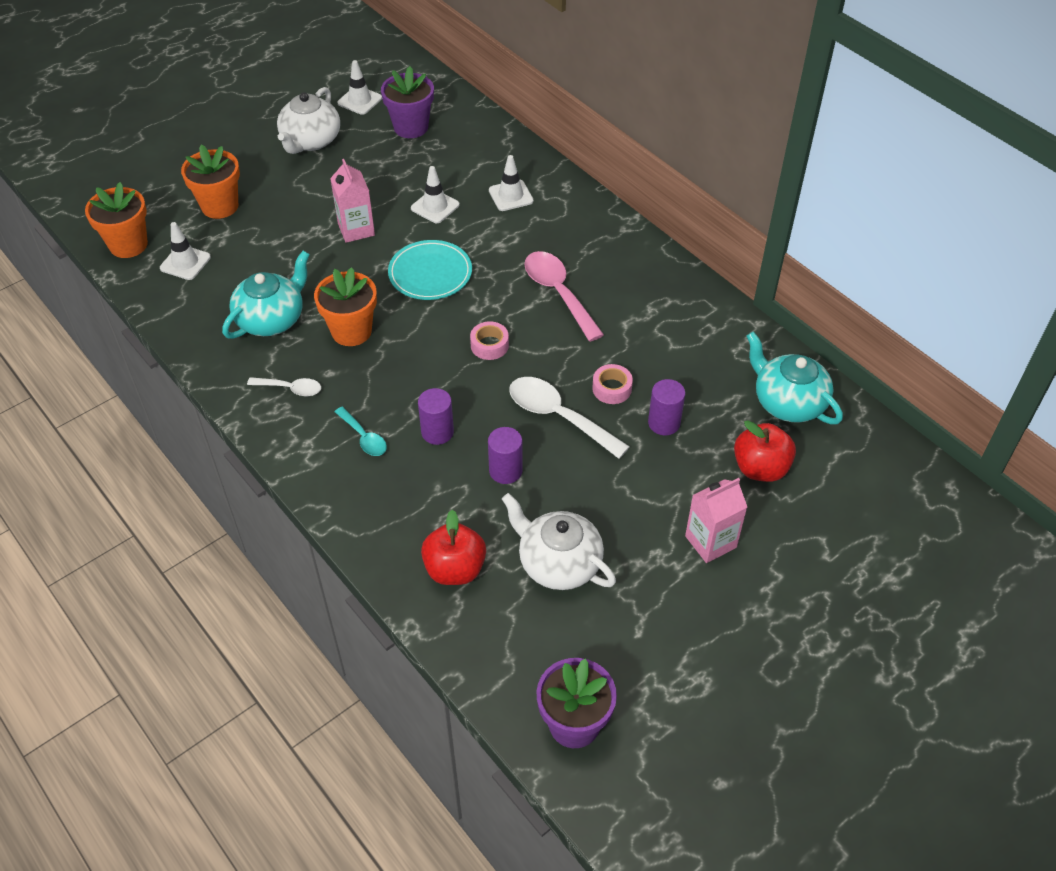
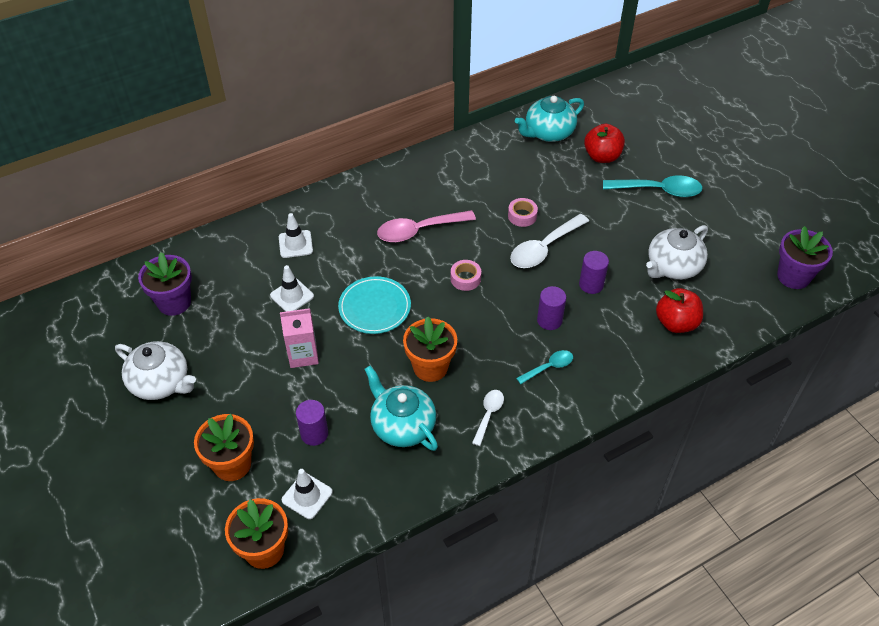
camera: 80 degrees left, 0 degrees up
white traffic cone [337,60,382,115] -> none
purple cylinder [648,379,685,435] -> purple cylinder moved to [296,400,328,446]
pink carton [685,478,747,563] -> turquoise spoon [603,176,703,197]

